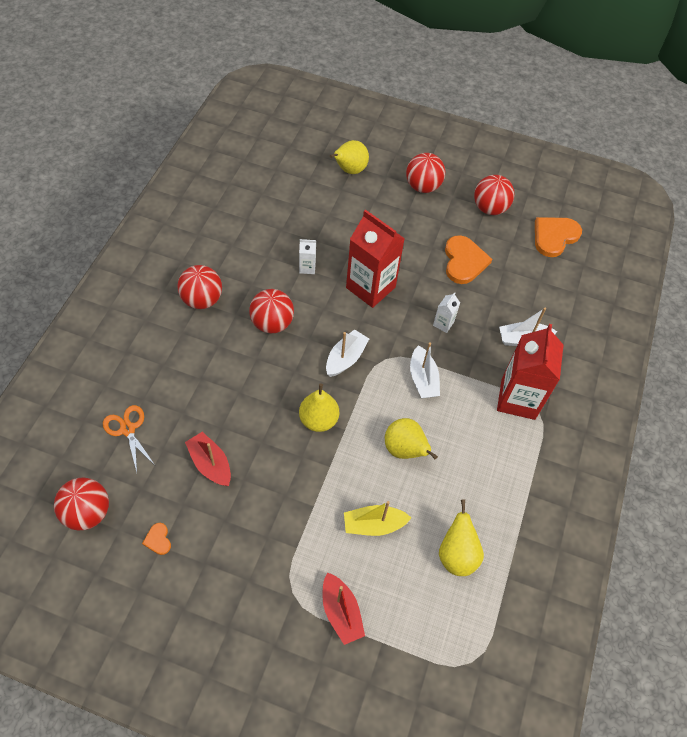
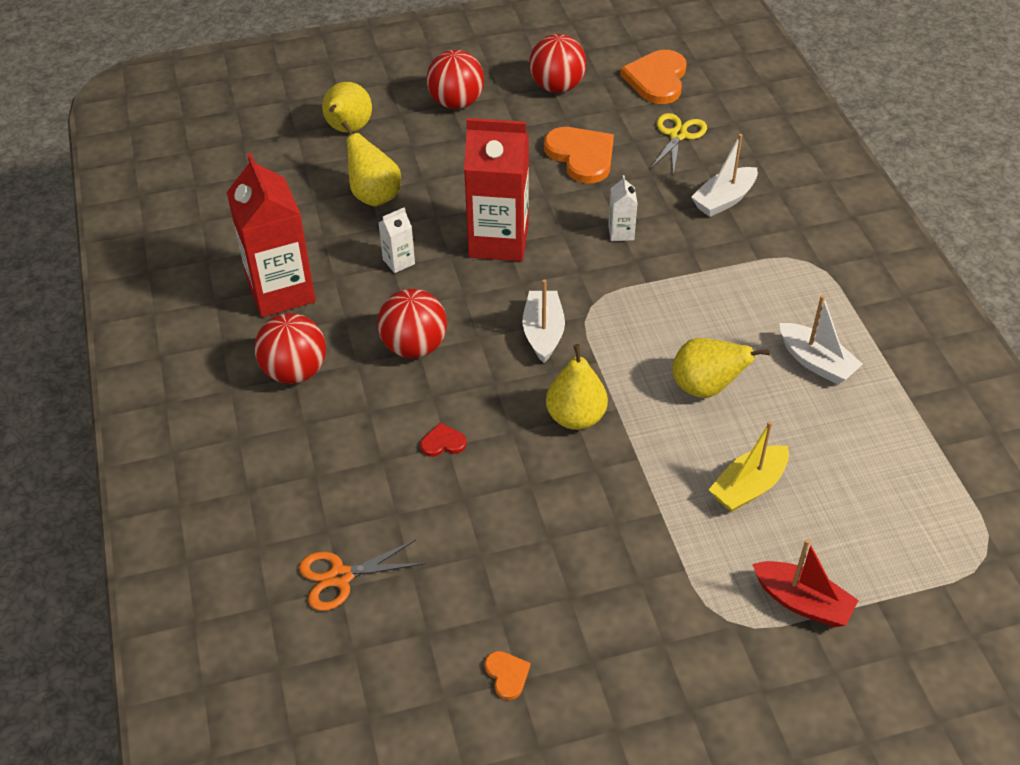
camera: 30 degrees left, 10 degrees down
red ball [54,478,109,530] -> none
orange scissors [103,405,155,472] -> orange scissors turned 45 degrees counterclockwise [299,540,425,611]
orange heart [142,523,171,555] -> orange heart turned 150 degrees counterclockwise [485,651,530,700]
red boat [185,432,231,486] -> none
white boat [410,342,440,398] -> white boat moved to [779,295,863,385]
yellow pear [439,500,484,576] -> yellow pear moved to [341,121,401,206]
red carton [497,324,563,420] -> red carton moved to [226,153,316,317]
none -> red heart [420,423,467,457]
none -> yellow scissors [650,113,707,175]

